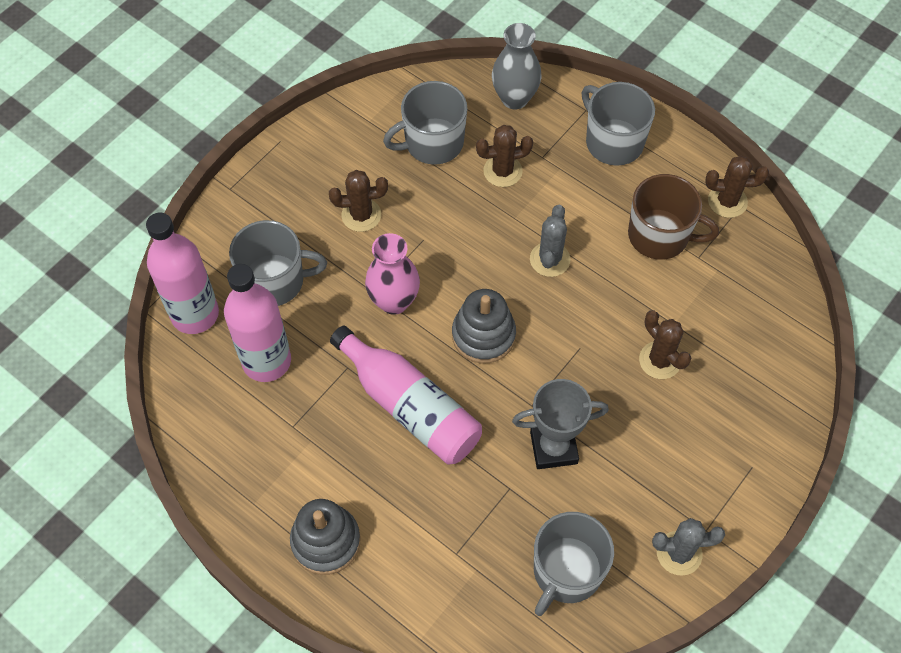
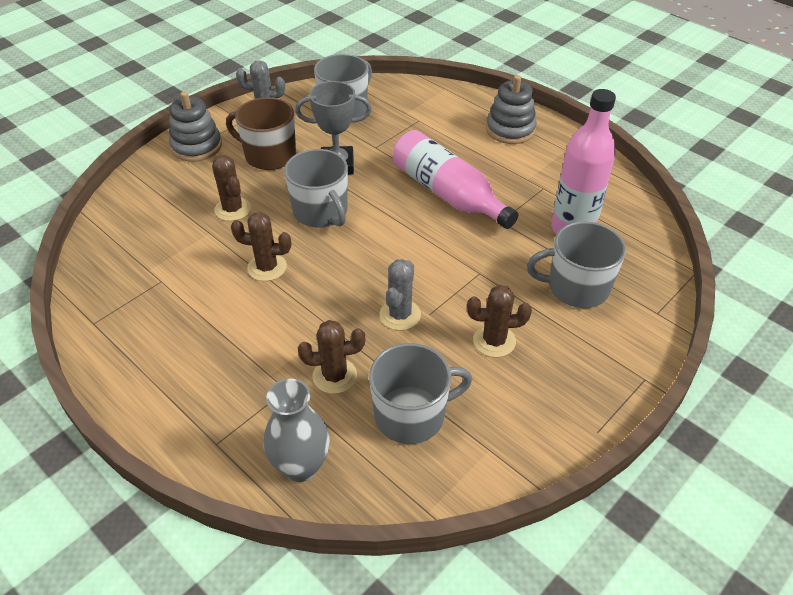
camera: 175 degrees left, 15 degrees down
pink bottle [146,213,219,334] -> none
pink vase [365,233,420,315] -> none
grey stacking toy [452,289,516,364] -> grey stacking toy moved to [169,91,222,162]
grey cactus [530,205,571,277] -> grey cactus moved to [379,259,421,330]
grey mug [582,82,655,166] -> grey mug moved to [284,149,348,227]
brown mug [628,174,719,260] -> brown mug moved to [226,97,296,170]
brown cactus [705,156,769,218] -> brown cactus moved to [231,212,291,281]

